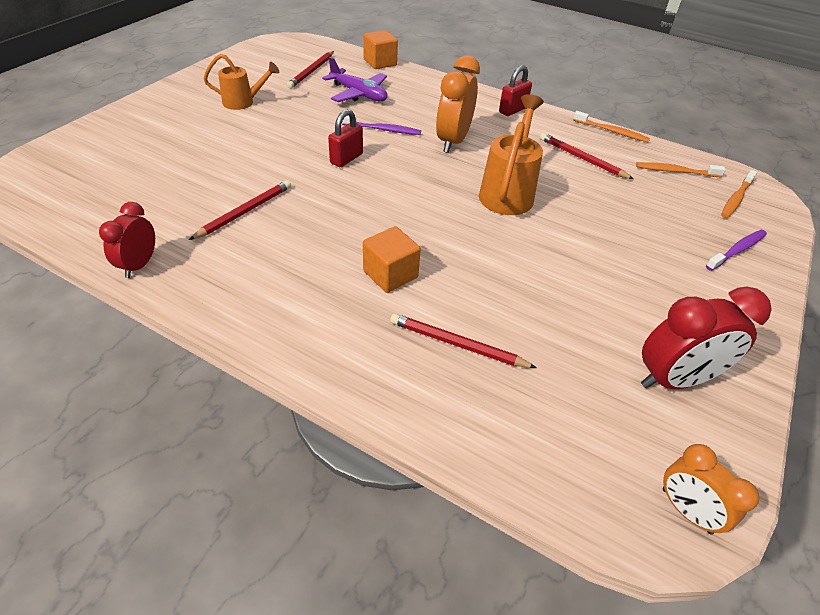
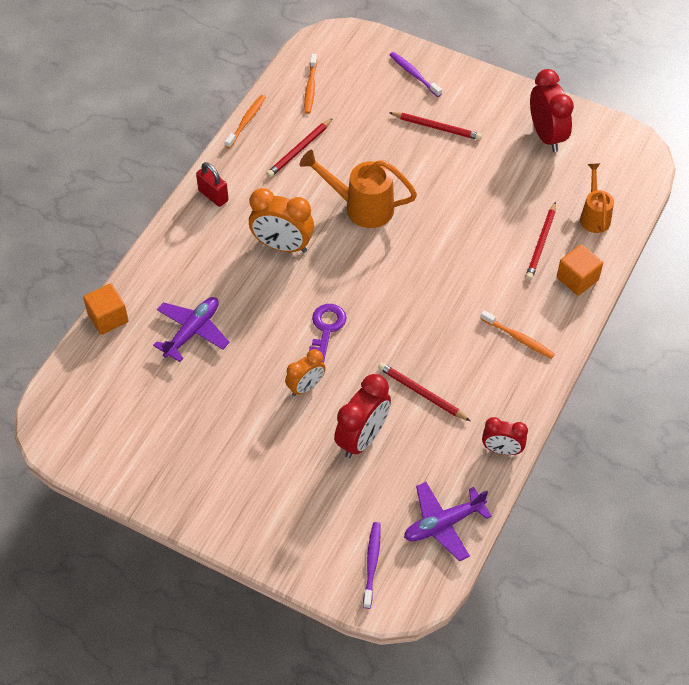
camera: 90 degrees left, 10 degrees up
orange watering can [203,54,279,110] -> orange watering can moved to [580,163,614,233]
red pencil [287,51,334,89] -> red pencil moved to [389,112,482,140]
red padlock [328,109,363,167] -> purple key [309,304,346,363]
purple toothbrush [342,116,421,135] -> purple toothbrush moved to [363,522,381,609]
orange cube [363,226,421,293] -> orange cube moved to [557,244,603,296]
orange clock [663,444,759,534] -> orange clock moved to [285,349,326,396]
orange toothbrush [721,170,757,218] -> orange toothbrush moved to [480,310,555,359]
none -> red clock [334,374,391,458]
none -> purple plane [404,482,492,561]

